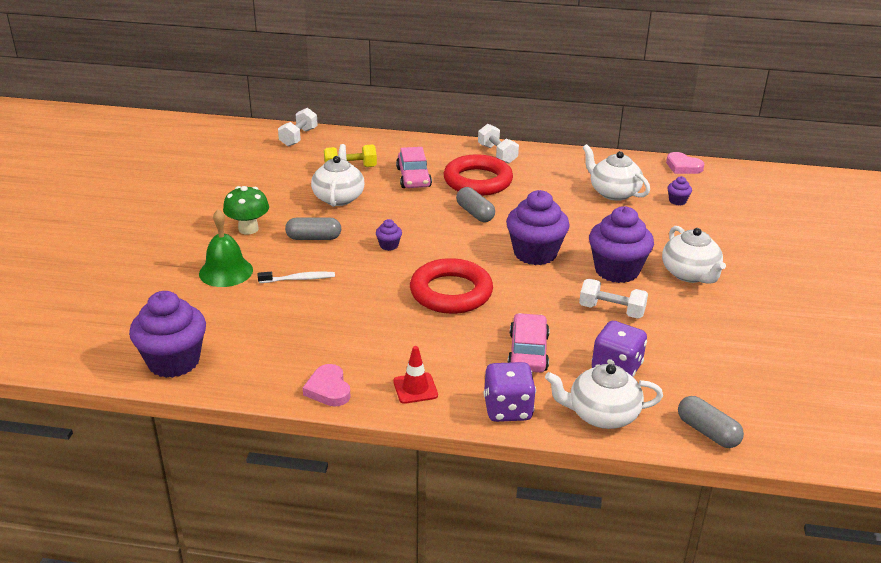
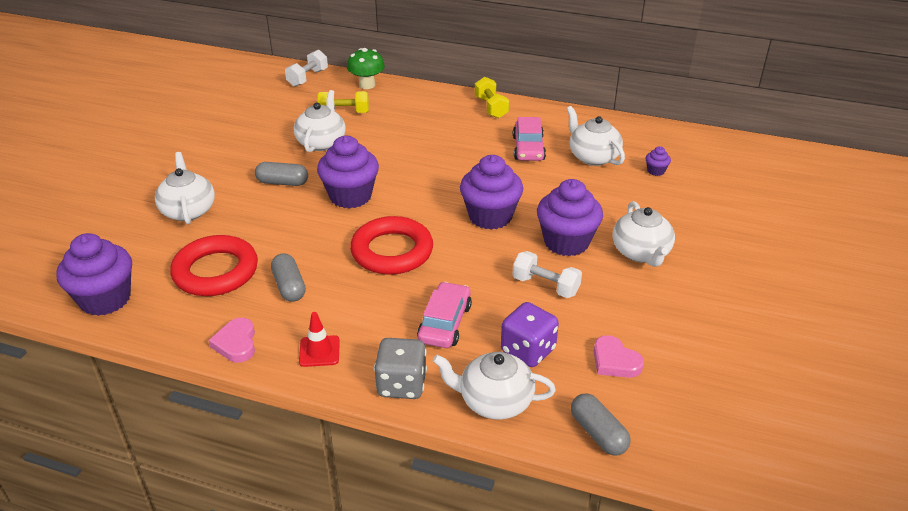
camera: 10 degrees right, 5 degrees up
green bell [199,209,253,287] -> white teapot [155,152,215,224]
green mushroom [223,186,269,234] -> green mushroom moved to [347,48,385,89]
white toothbrush [258,271,335,283] -> none
purple cupcake [376,219,402,251] -> purple cupcake [317,136,379,209], size x2.33
pink car [396,147,432,188] -> pink car moved to [513,117,546,161]
red ring [444,154,513,196] -> red ring moved to [170,235,258,296]
grey capsule [456,187,495,222] -> grey capsule moved to [271,253,306,302]
white dumbbell [478,124,519,164] -> yellow dumbbell [475,77,509,118]
purple dice [484,362,536,422] -> grey dice [374,338,427,399]
pink heart [666,152,704,174] -> pink heart moved to [594,335,644,378]

